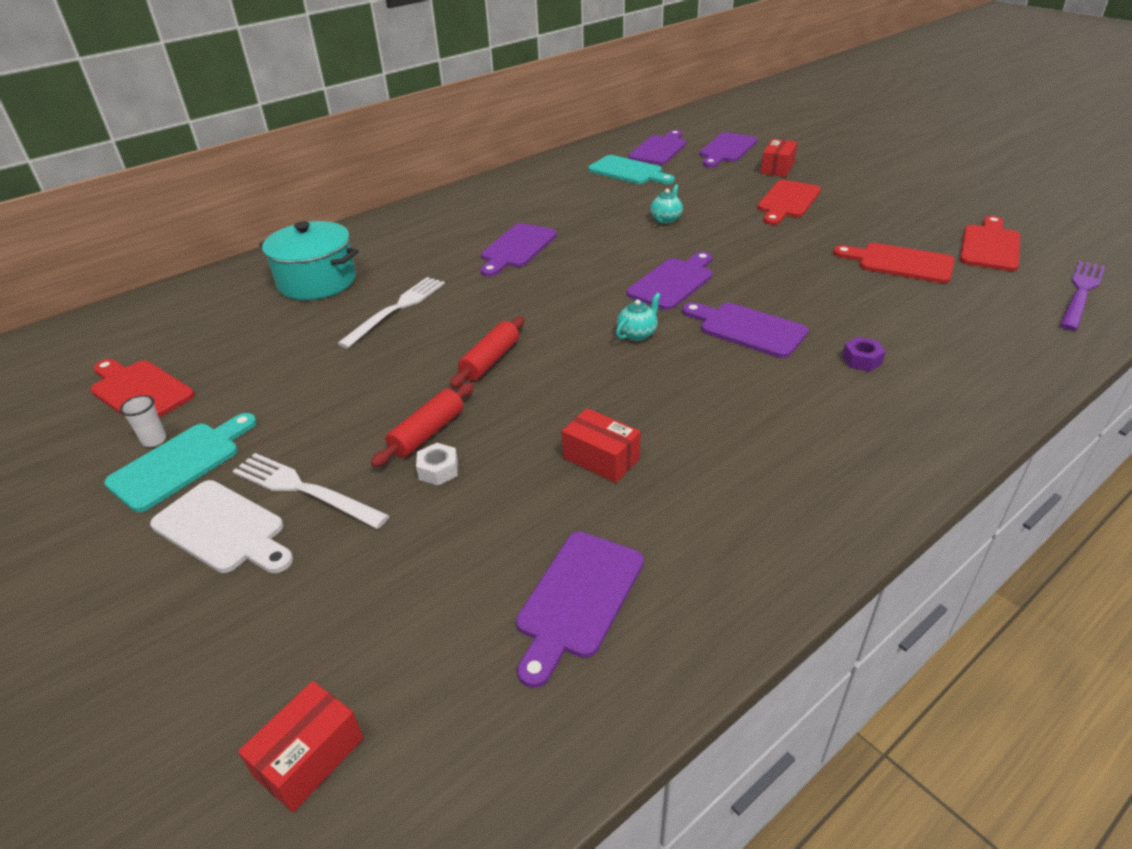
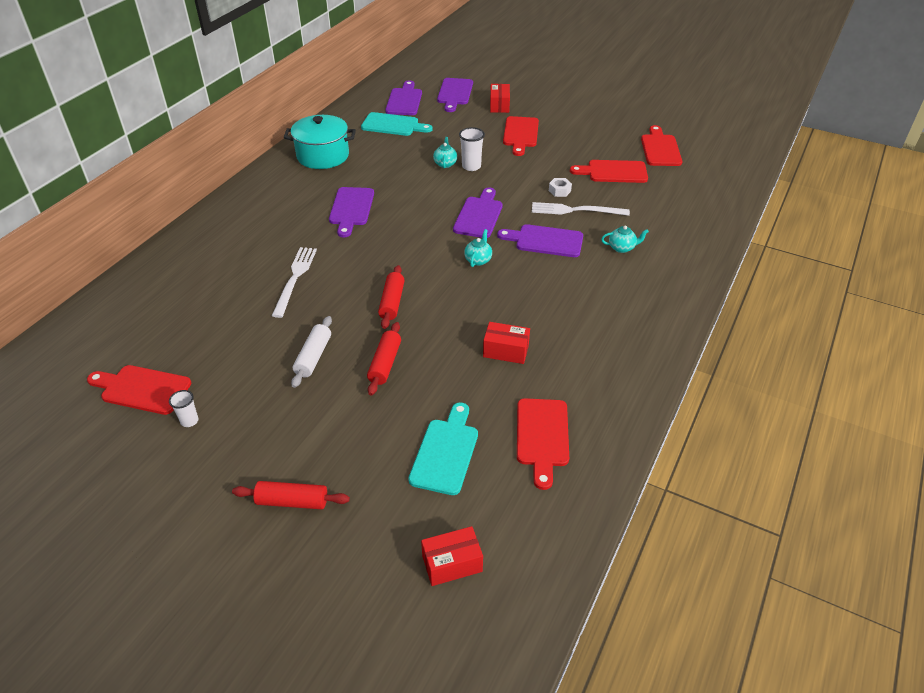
camera: 25 degrees left, 5 degrees up
turquoise cutting board [104,413,257,512] -> turquoise cutting board moved to [408,403,478,495]
white cutting board [150,480,293,573] -> none
white fork [233,453,390,529] -> white fork moved to [532,202,630,216]
red box [238,681,364,812] -> red box turned 60 degrees clockwise [421,526,483,586]
turquoise pot [259,221,358,300] -> turquoise pot moved to [284,115,356,169]
white nut [416,443,458,486] -> white nut moved to [549,178,572,197]
purple cutting board [516,532,644,688] -> red cutting board [517,398,569,490]
purple nut [842,337,886,372] -> turquoise teapot [601,225,649,253]
purple fork [1060,261,1105,331] -> none
none -> red rolling pin [232,481,350,509]
none -> white rolling pin [291,316,332,388]
none -> white cup [459,127,485,171]

